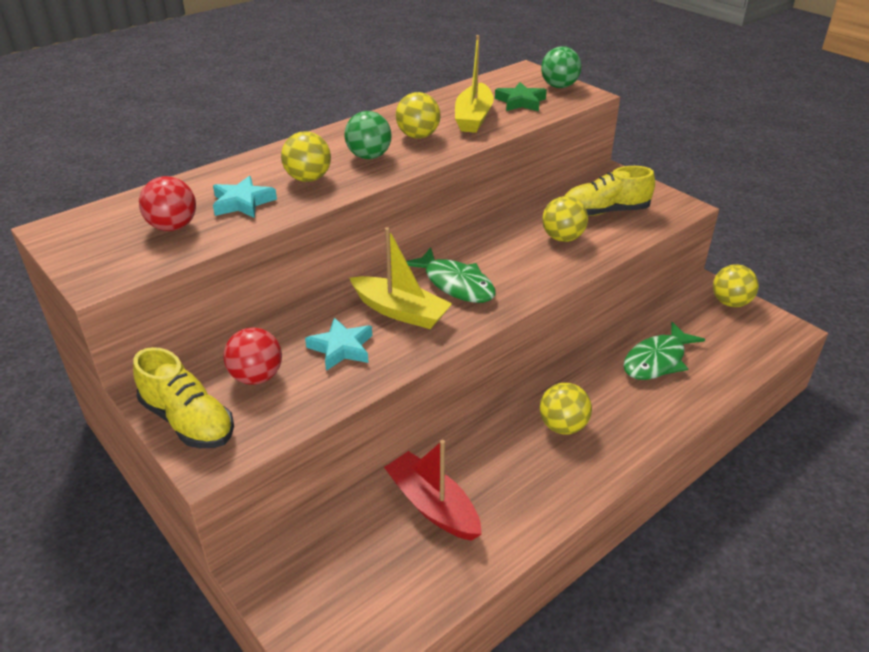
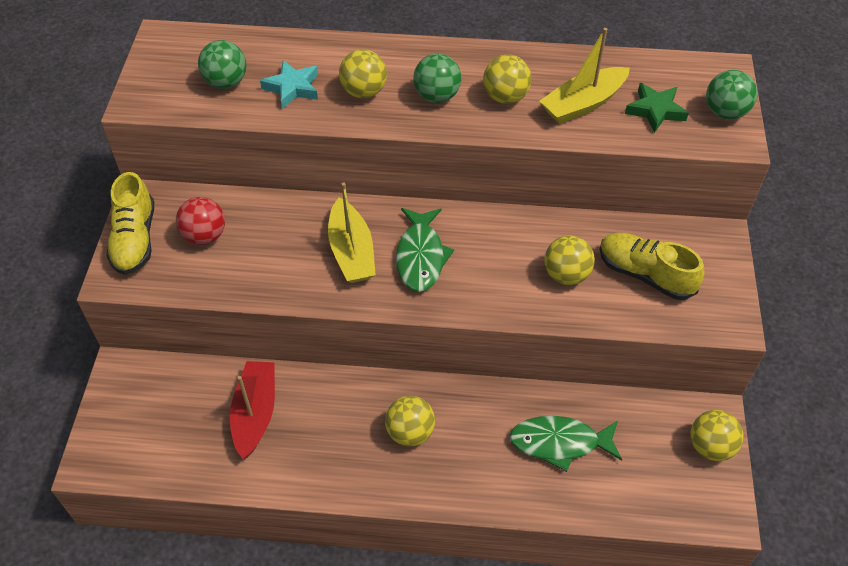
camera: 45 degrees right, 15 degrees up
red ball [139,176,196,231] -> green ball [198,40,246,89]
turquoise star [305,318,372,371] -> none

